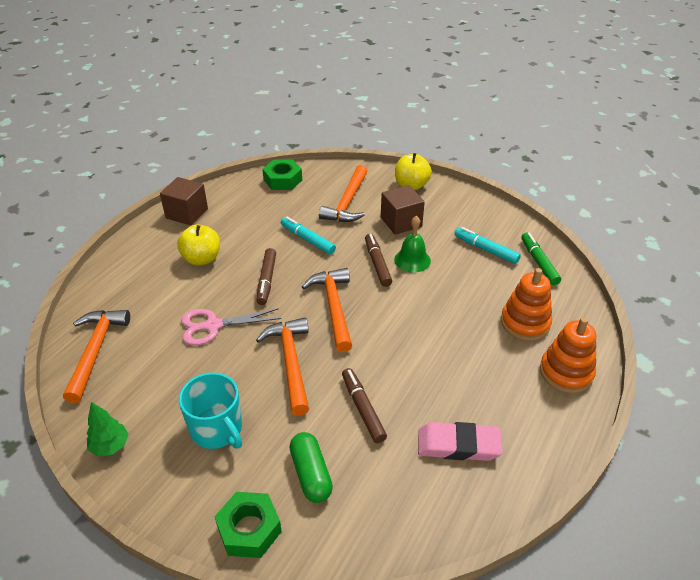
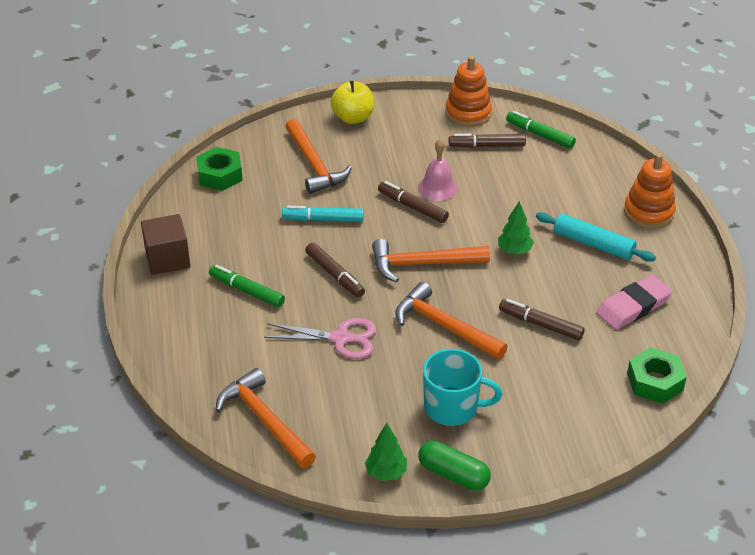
camera: 40 degrees left, 0 degrees up
yellow apple [177,224,220,266] -> green marker [209,265,285,307]
pink scissors [181,308,281,346] -> pink scissors turned 120 degrees counterclockwise [264,318,377,359]
green nut [214,492,282,558] -> green nut moved to [627,347,687,404]
green capsule [290,432,333,503] -> green capsule moved to [418,441,491,491]
orange hammer [302,268,352,352] -> orange hammer turned 45 degrees counterclockwise [372,239,490,283]
brown cube [381,185,425,235] -> none
green bell [394,216,431,273] -> pink bell [418,139,458,201]
turquoise marker [455,227,521,264] -> brown marker [449,134,526,148]
orange stacking toy [501,268,552,341] -> orange stacking toy moved to [445,56,492,127]
none -> green tree [498,201,534,254]
none -> turquoise rolling pin [536,212,656,262]

